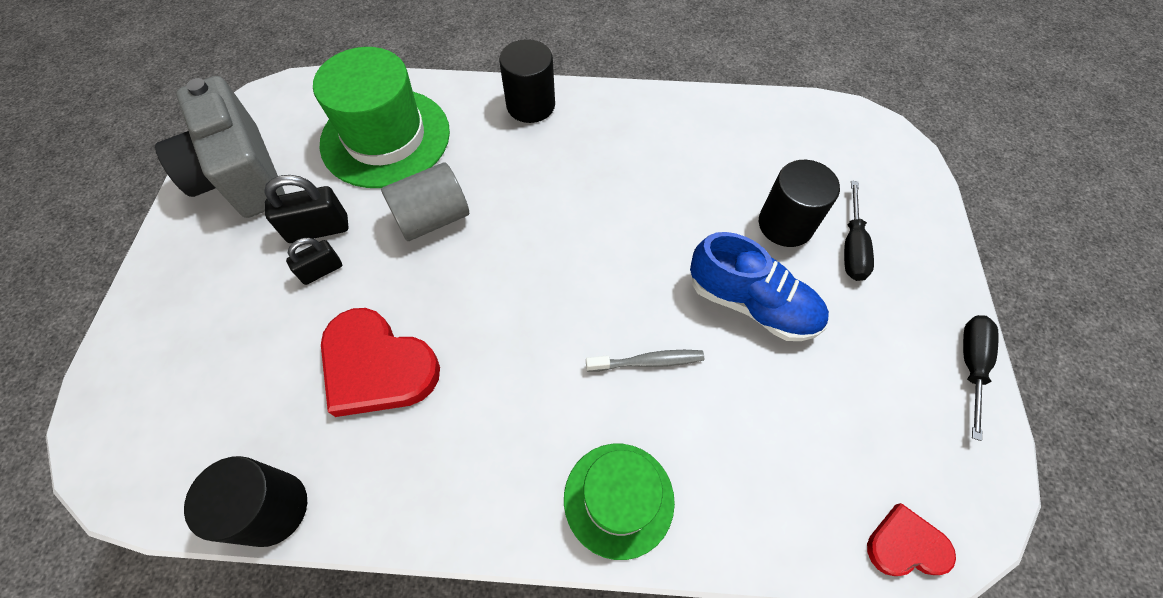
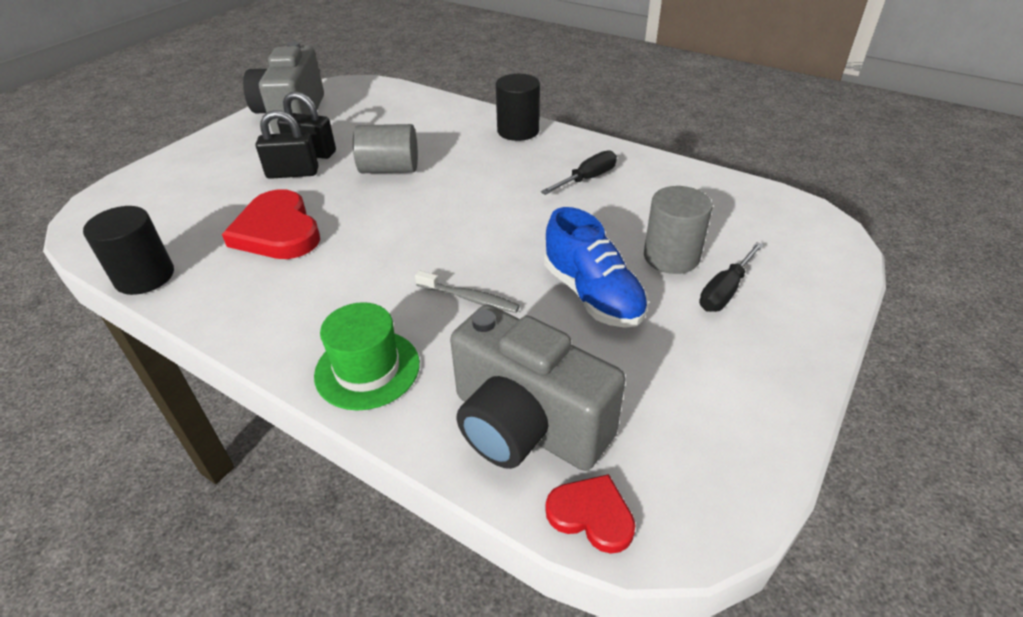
camera: 30 degrees right, 20 degrees down
black padlock [286,238,342,285] -> black padlock [256,110,318,179], size x1.54
green hat [313,47,450,188] -> none
black cylinder [759,160,840,247] -> grey cylinder [644,186,712,274]
black screwdriver [963,315,999,441] -> black screwdriver moved to [541,150,617,195]
none -> grey camera [450,304,626,471]

